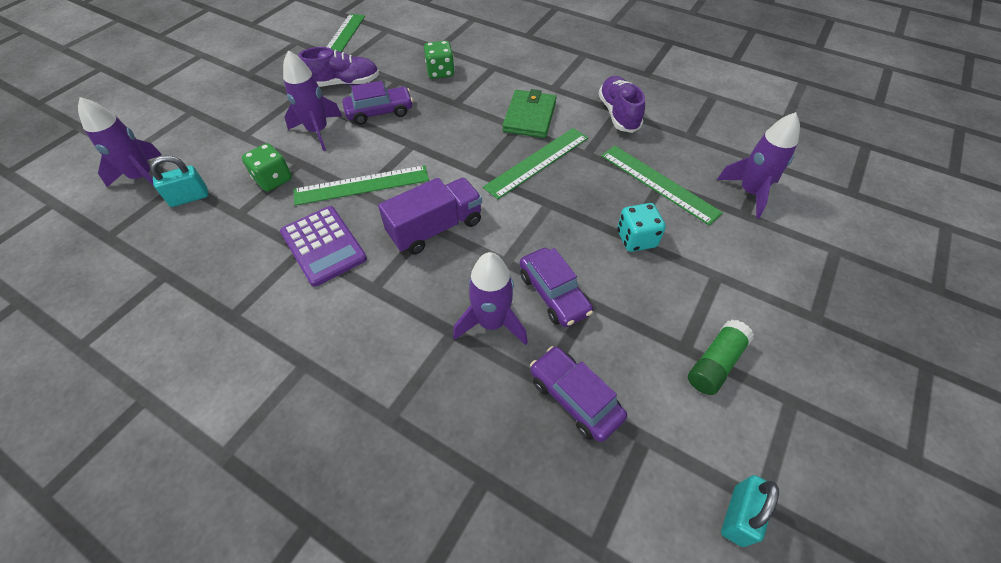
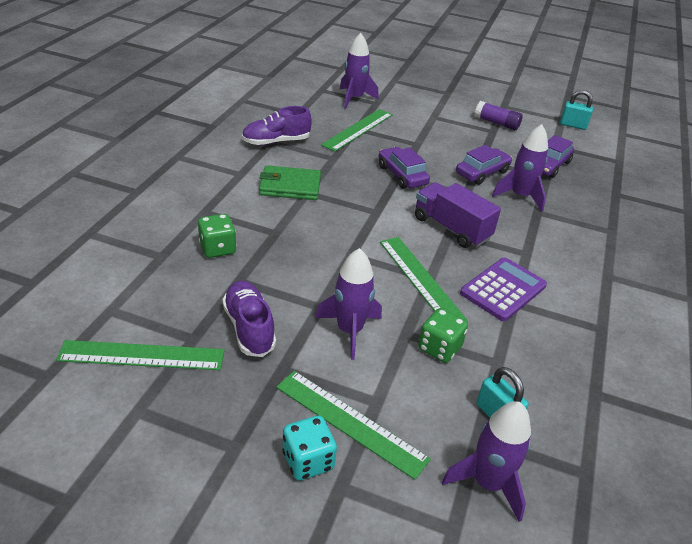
camera: 105 degrees left, 15 degrees down
purple car [342,81,413,125] -> purple car moved to [379,147,430,189]
green ruler [483,128,588,199] -> green ruler moved to [276,371,431,480]
turquoise dice [617,203,666,252] -> turquoise dice moved to [282,415,337,480]
green glue stick [688,320,754,395] -> purple glue stick [475,101,523,130]

